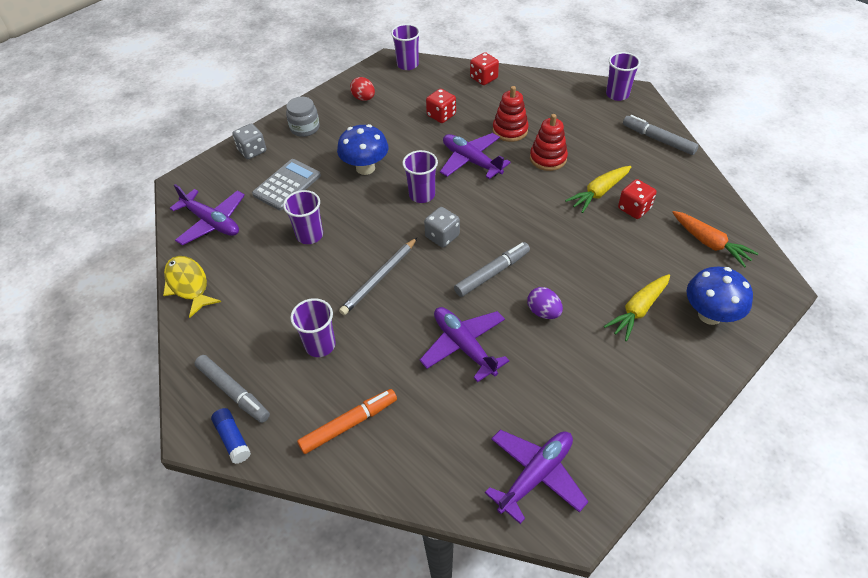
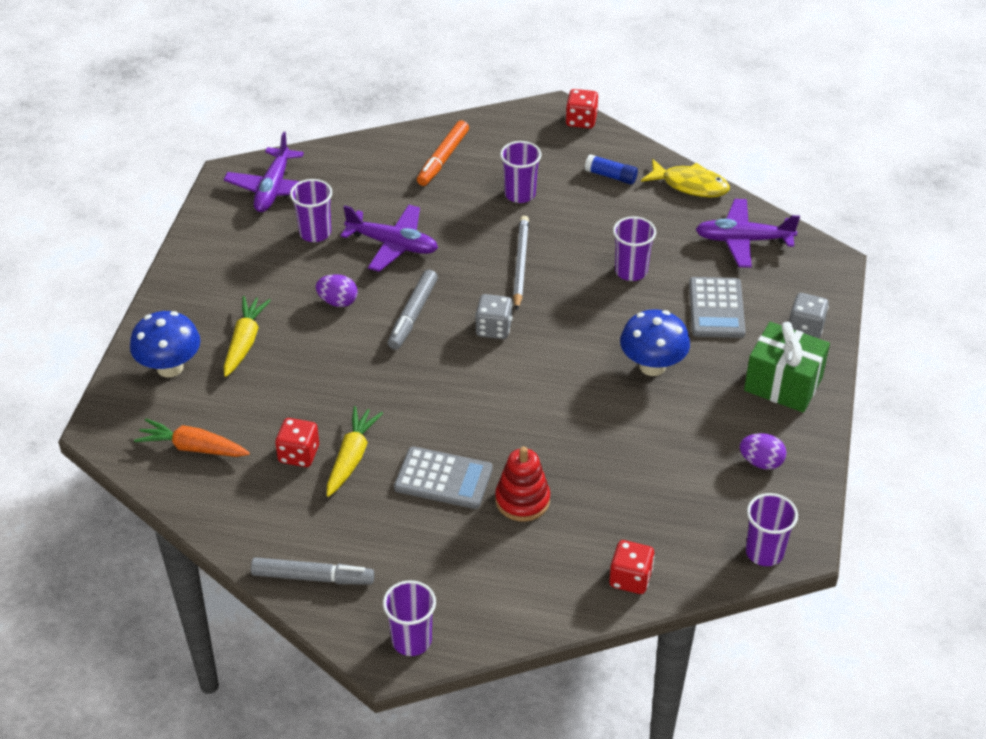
camera: 145 degrees right, 5 degrees down
grey marker [194,355,270,423] -> none
blue glue stick [211,408,251,464] -> blue glue stick moved to [585,154,638,185]
grey jar [286,97,320,137] -> green gift [744,322,830,413]
red egg [350,77,375,101] -> purple egg [740,433,786,470]
purple cup [402,150,438,203] -> purple cup moved to [290,179,332,242]
red dice [426,89,456,123] -> red dice moved to [566,89,598,129]
purple plane [440,133,511,179] -> none
red stacking toy [530,114,568,171] -> grey calculator [394,446,493,509]

